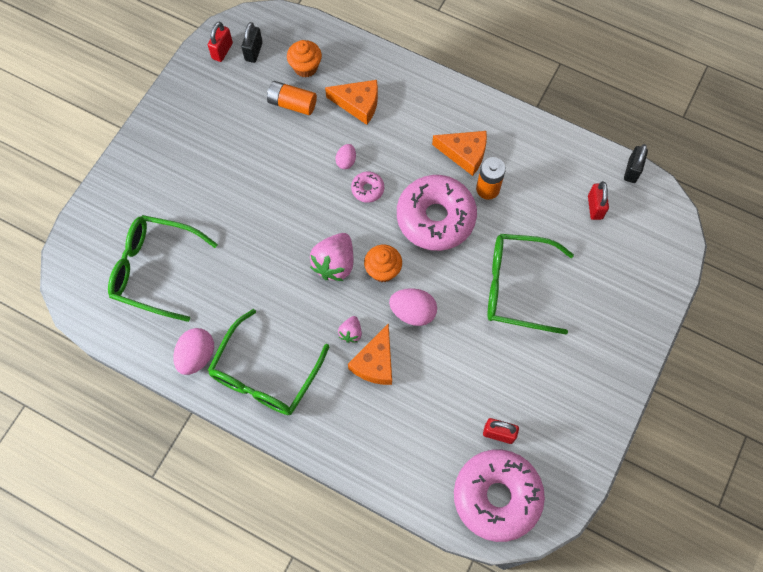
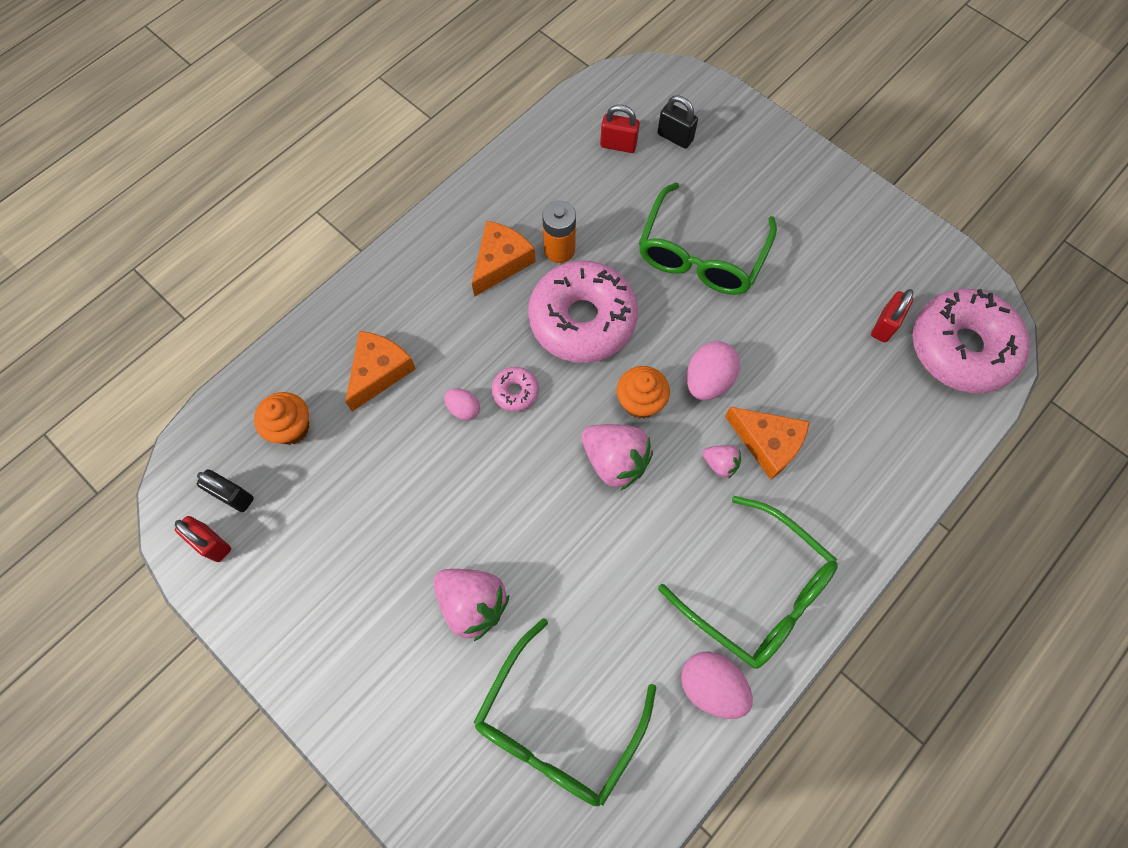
camera: 75 degrees left, 0 degrees up
orange battery [267,81,317,115] -> none
black padlock [624,144,648,183] -> black padlock moved to [658,95,698,149]
none -> pink strawberry [433,569,509,641]

